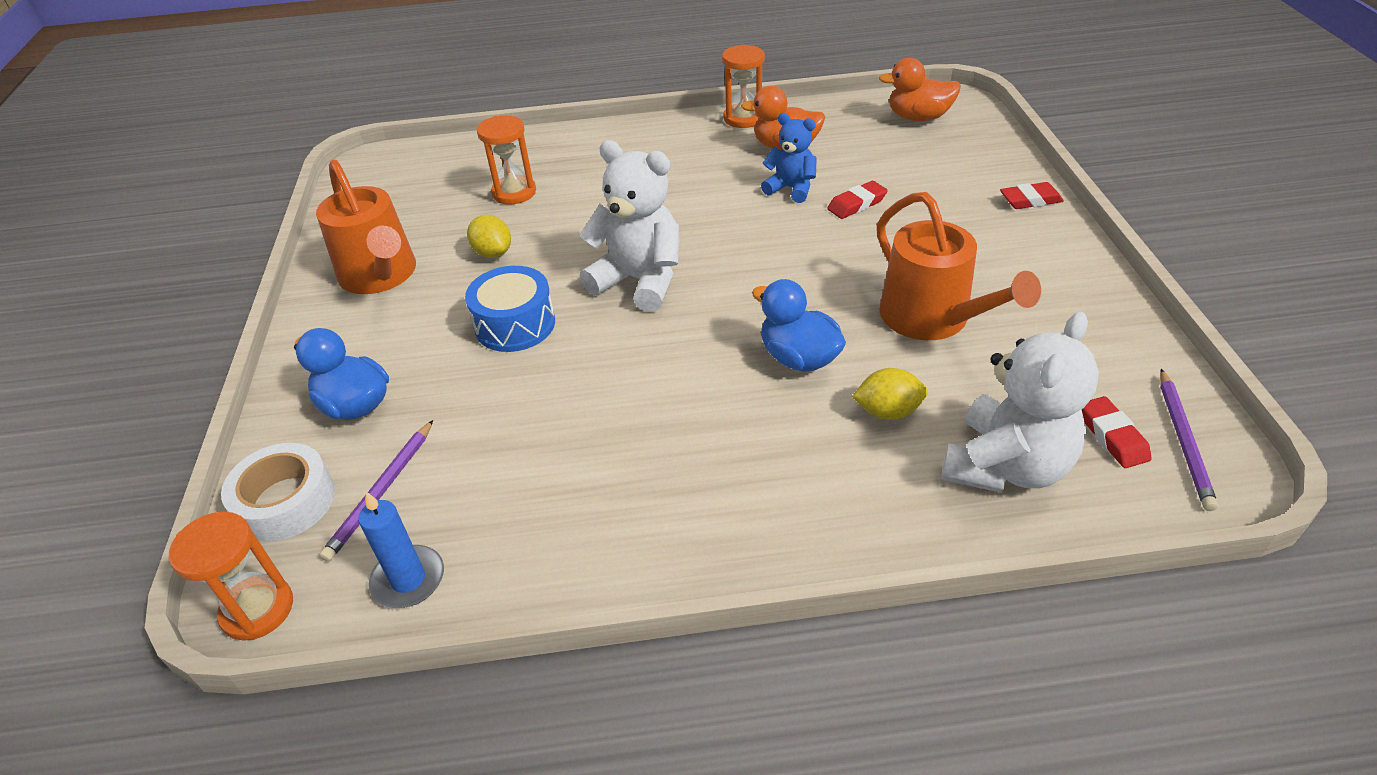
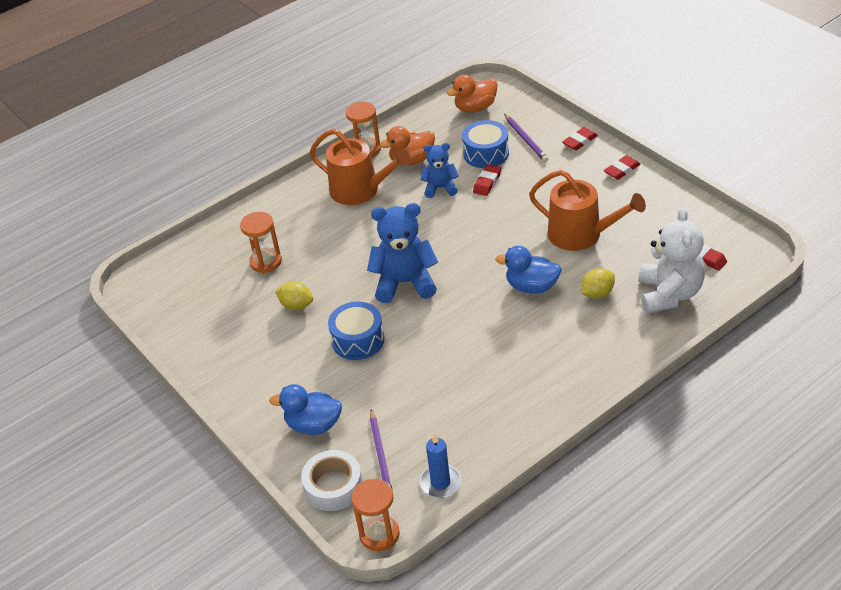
camera: 30 degrees left, 0 degrees up
orange watering can [316,160,416,294] -> orange watering can moved to [309,129,411,205]
white teddy bear [579,140,679,312] -> blue teddy bear [367,203,438,303]
purple pencil [1160,369,1218,511] -> purple pencil moved to [504,114,548,162]
none -> blue drum [462,120,509,168]
none -> red eraser [604,155,641,180]

